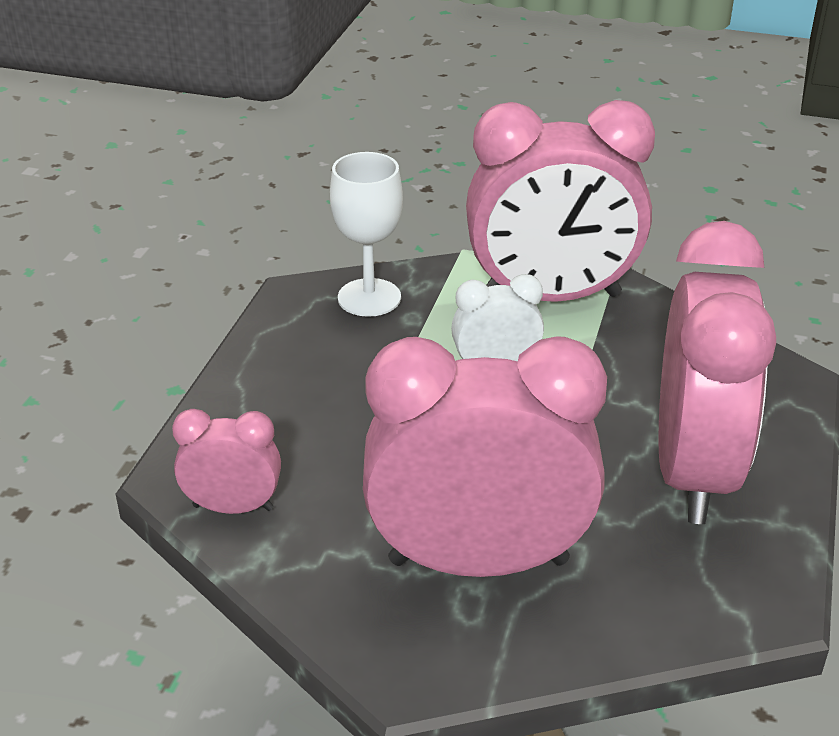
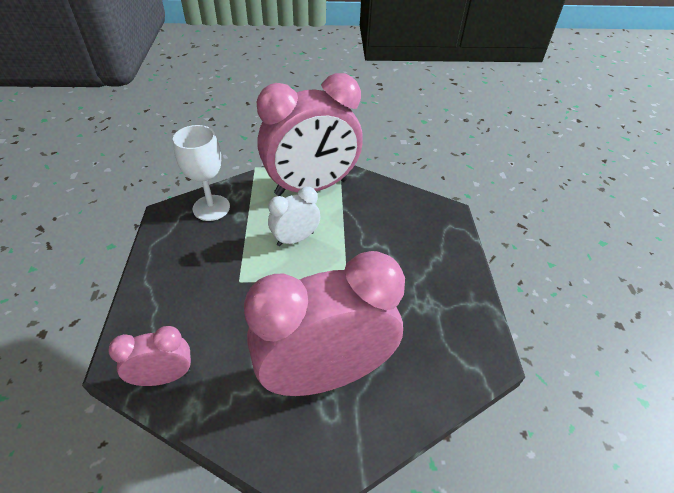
camera: 20 degrees left, 10 degrees up
pink clock [659,221,776,524] -> none

